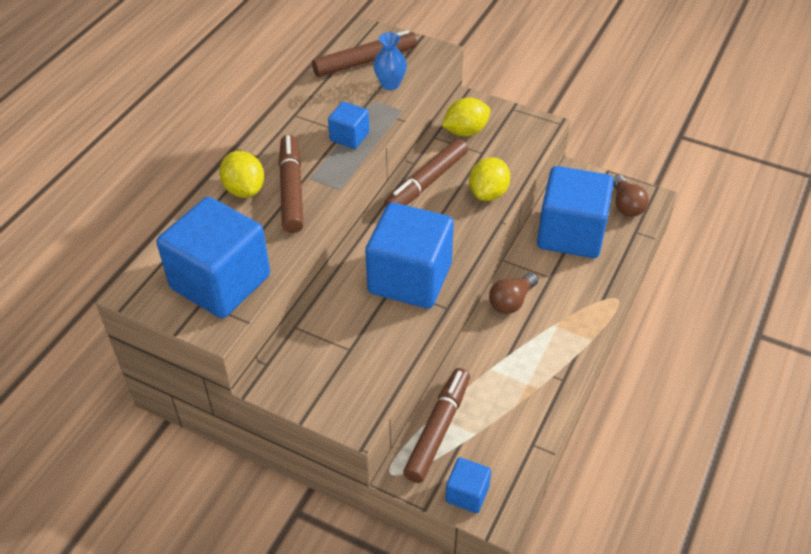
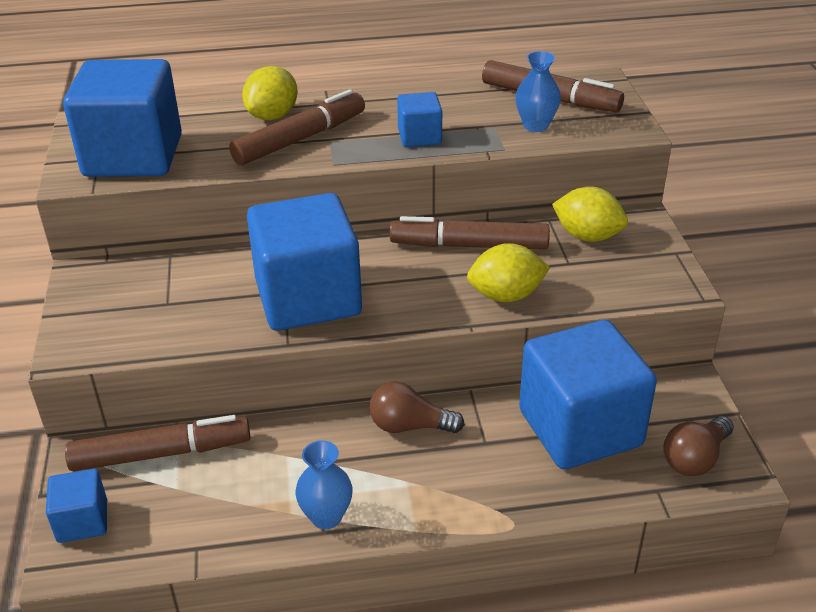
camera: 55 degrees right, 10 degrees down
none -> blue vase [295,440,353,529]

